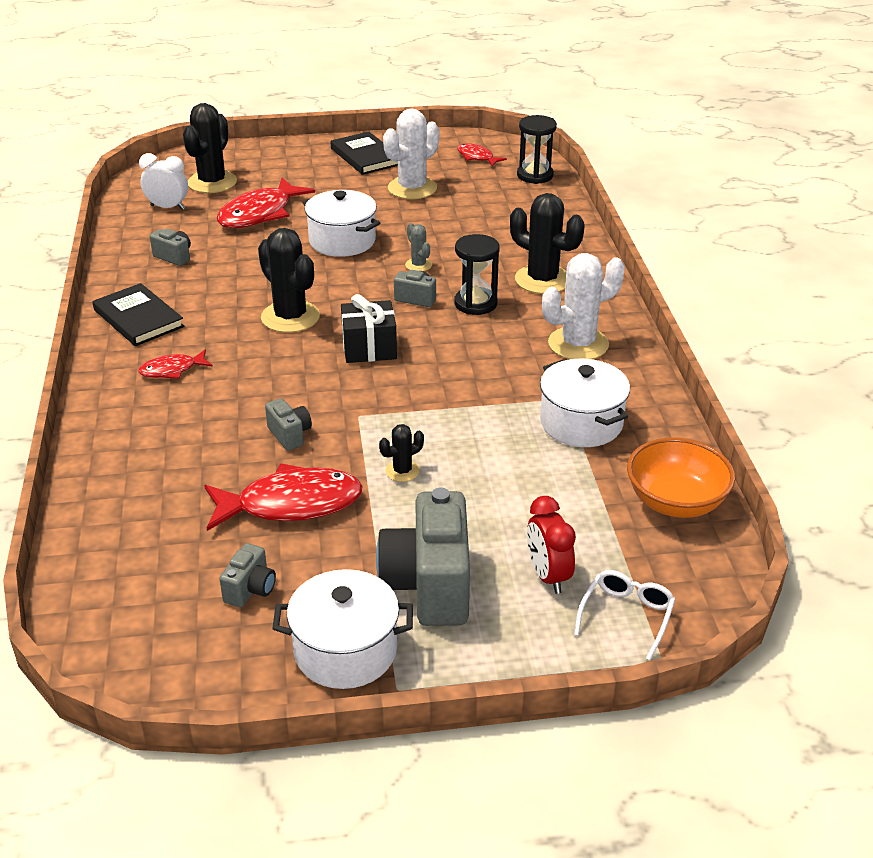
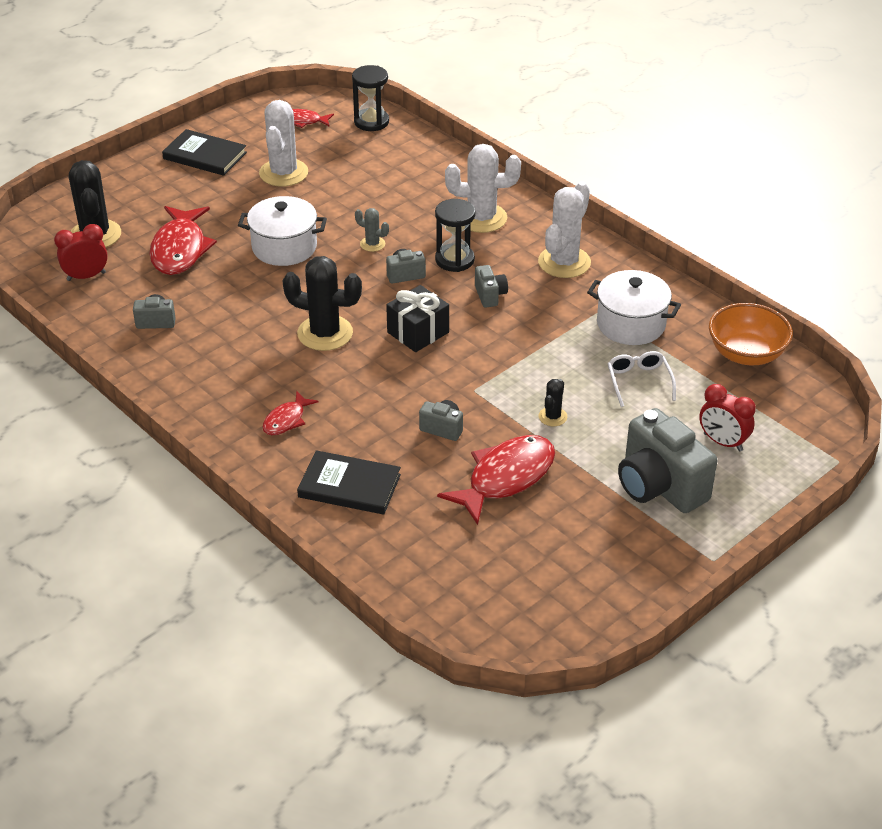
camera: 35 degrees left, 5 degrees up
black book [92,283,184,346] -> black book moved to [297,450,401,515]
white clock [139,153,188,210] -> red clock [54,224,108,281]
grey camera [219,543,276,607] -> grey camera moved to [475,265,508,308]
white pot [272,569,413,689] -> none
black cactus [510,193,585,294] -> white cactus [445,144,521,233]
white glasses [574,570,676,660] -> white glasses moved to [608,351,676,407]

